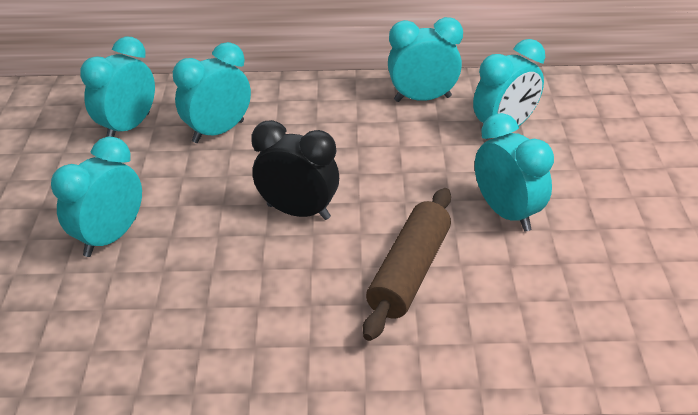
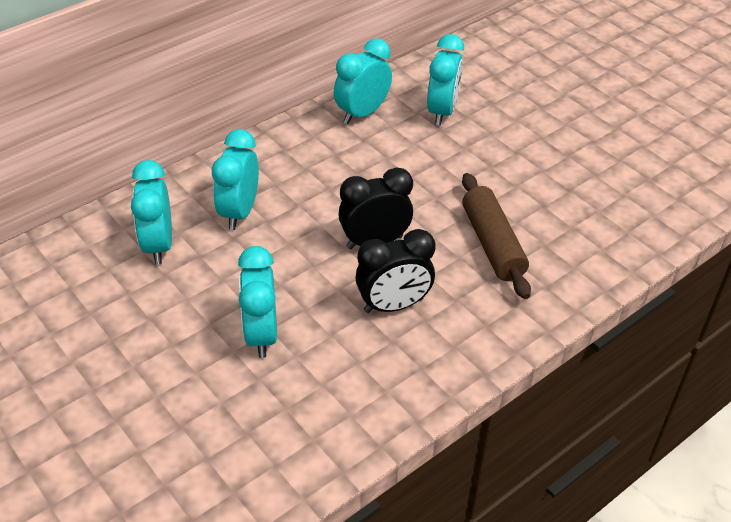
camera: 40 degrees left, 5 degrees up
turquoise clock [475,113,554,231] -> none
none -> black clock [355,229,436,313]

